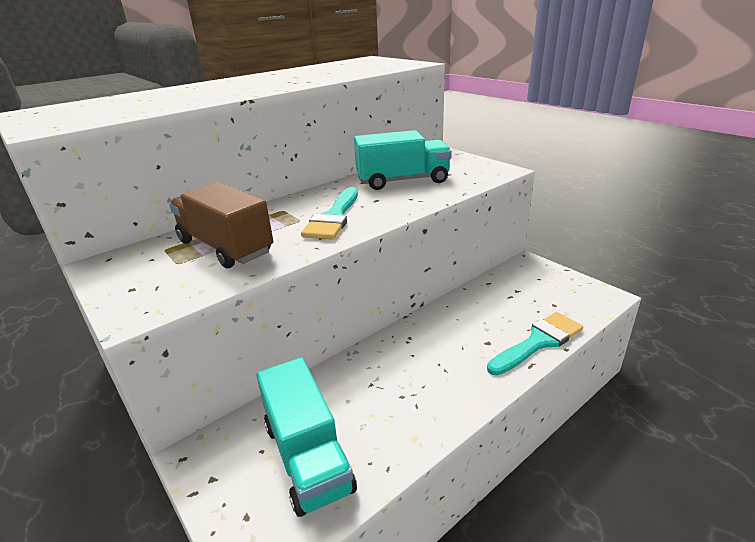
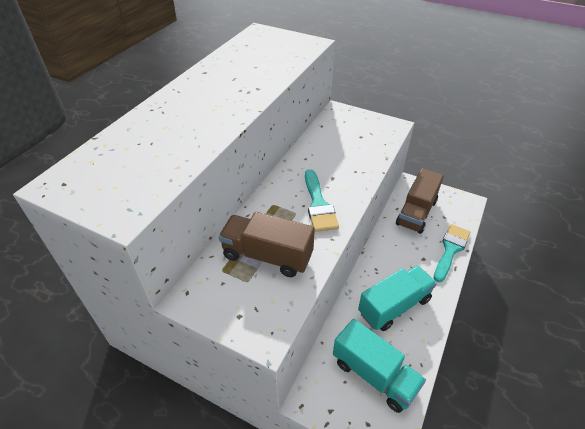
camera: 25 degrees left, 15 degrees up
turquoise truck [354,130,452,190] -> turquoise truck moved to [358,265,437,331]
none -> brown truck [396,168,444,234]

